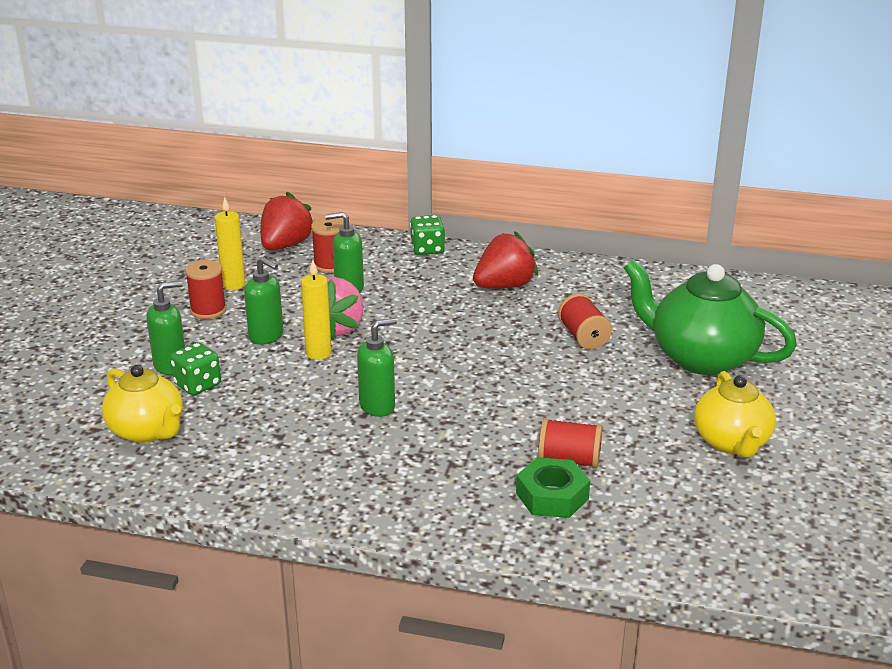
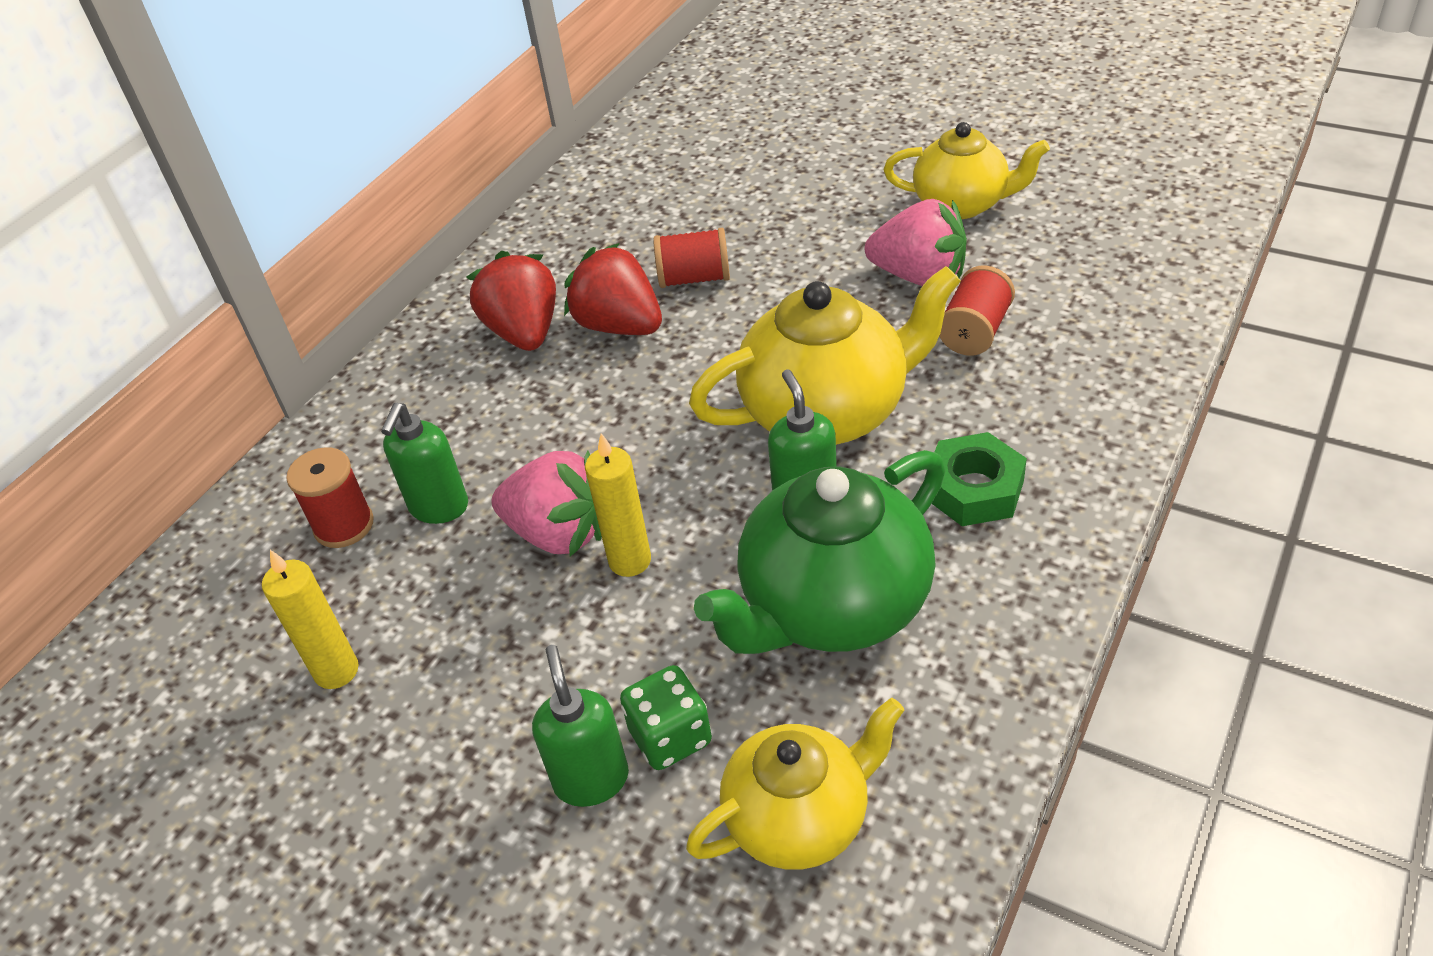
camera: 70 degrees left, 15 degrees up
red spool [185,260,226,319] -> none
green soap dispenser [244,257,283,345] -> none
red strawberry [261,192,314,251] -> red strawberry moved to [564,243,662,335]
green dice [410,215,445,255] -> none
green nut [516,457,590,518] -> green nut moved to [932,432,1027,526]
green teapot [624,260,797,375] -> green teapot moved to [694,450,945,654]
none -> yellow teapot [689,266,961,445]
none -> pink strawberry [865,199,967,286]

